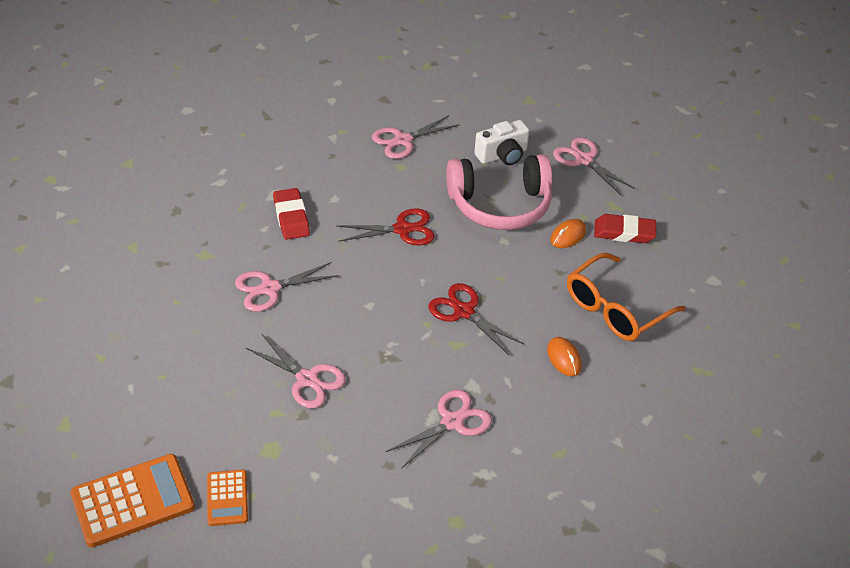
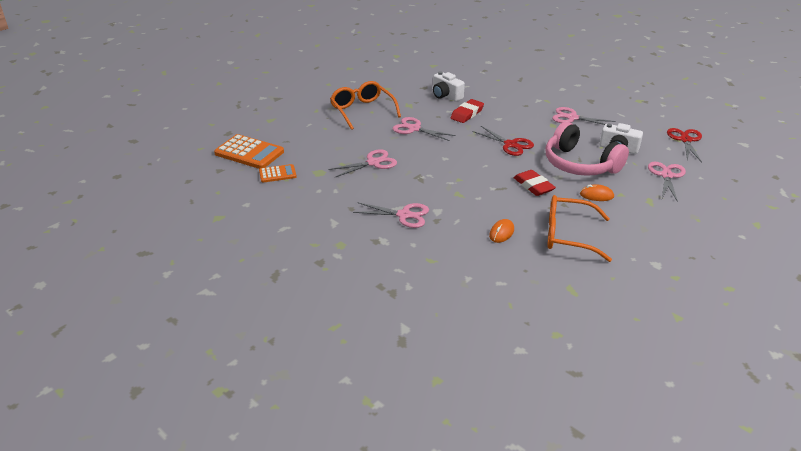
camera: 55 degrees right, 10 degrees down
orange calculator [207,470,248,526] -> orange calculator turned 150 degrees counterclockwise [259,164,297,183]
pink scissors [246,334,346,408] -> pink scissors turned 120 degrees counterclockwise [329,149,397,177]
red scissors [428,283,524,355] -> red scissors moved to [667,128,702,162]
red eraser [594,214,656,243] -> red eraser moved to [514,170,556,196]
none -> orange glasses [330,81,401,130]
none -> white camera [433,71,465,102]

